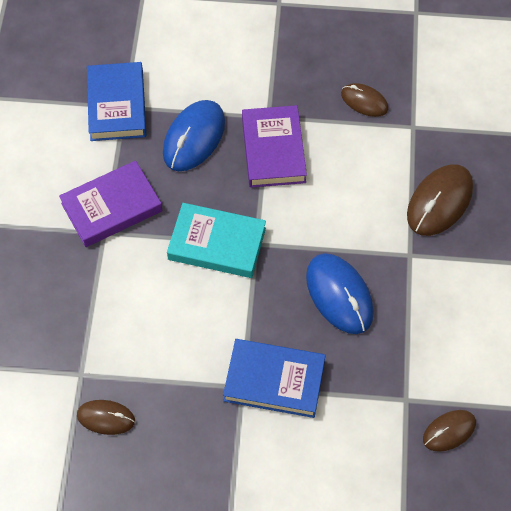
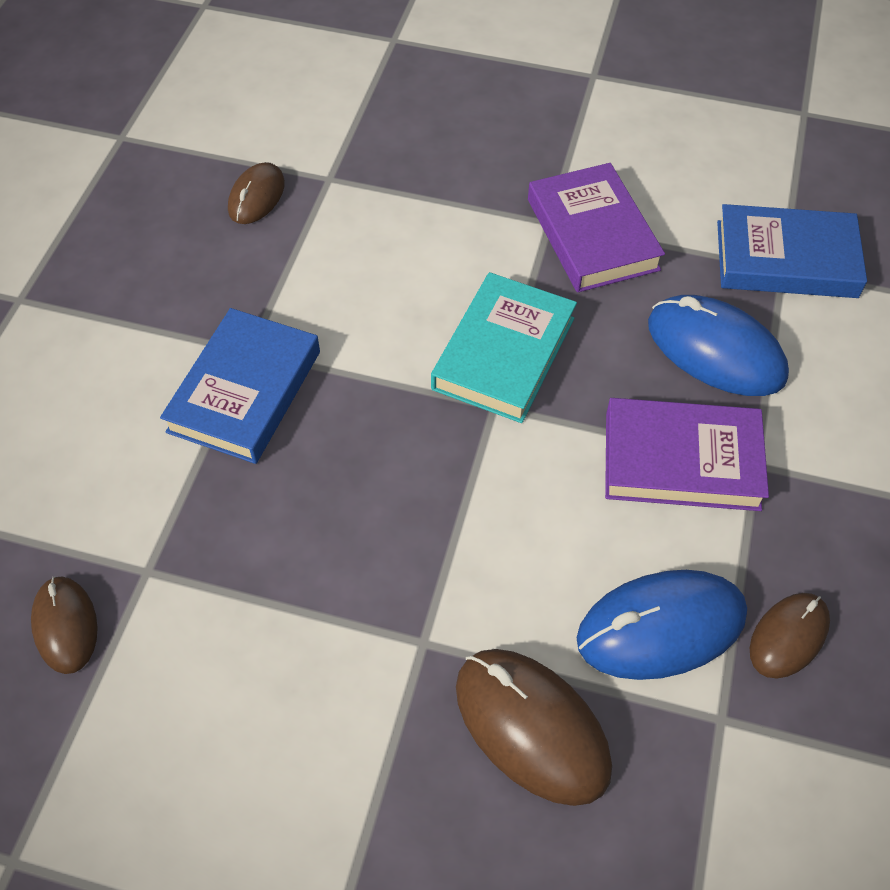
camera: 100 degrees right, 5 degrees down
blue mouse [306,253,374,334] -> blue mouse moved to [577,570,747,680]

